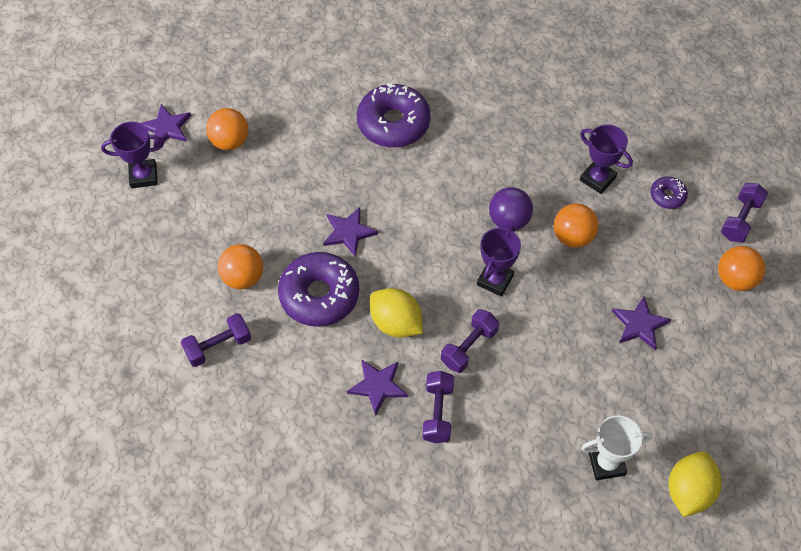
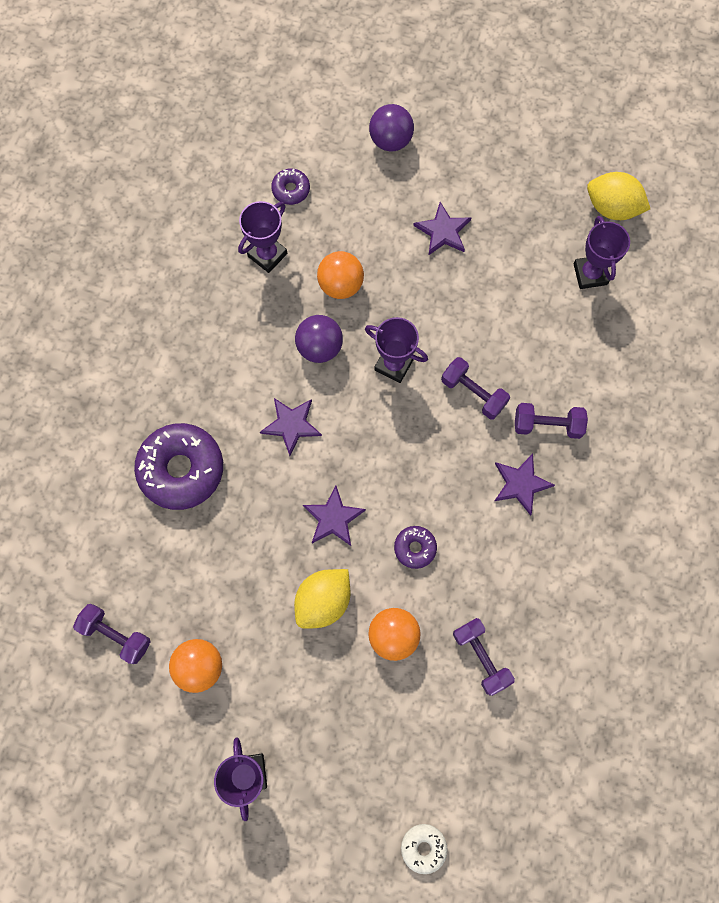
camera: 90 degrees left, 15 degrees up
purple star [141,104,191,147] -> purple star moved to [260,398,322,456]
purple donut [278,252,359,327] -> purple donut [394,526,437,569], size x0.48
yellow lemon [370,288,423,338] -> yellow lemon moved to [294,569,351,629]
white trophy [581,415,653,480] -> purple trophy [574,216,630,289]
orange ball [718,246,765,291] -> purple ball [369,104,414,151]
purple dumbbell [721,183,768,242] -> purple dumbbell moved to [73,604,151,664]
none -> white donut [401,824,448,874]

